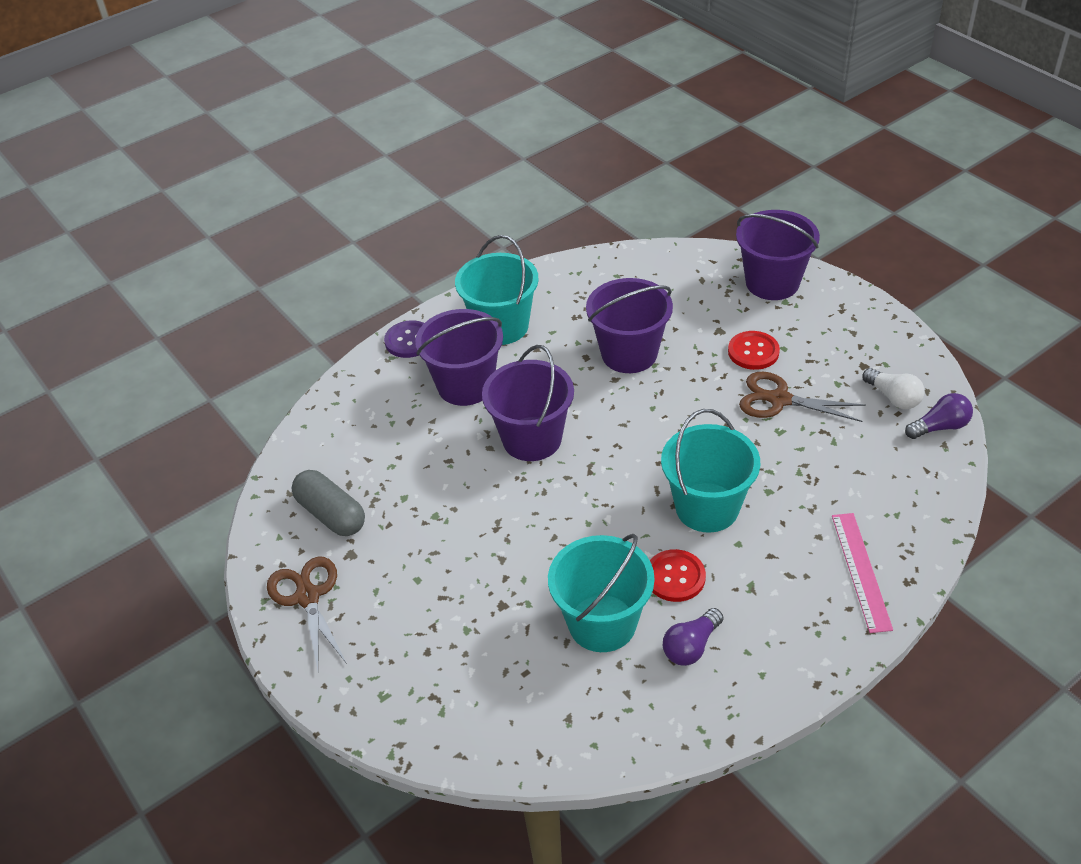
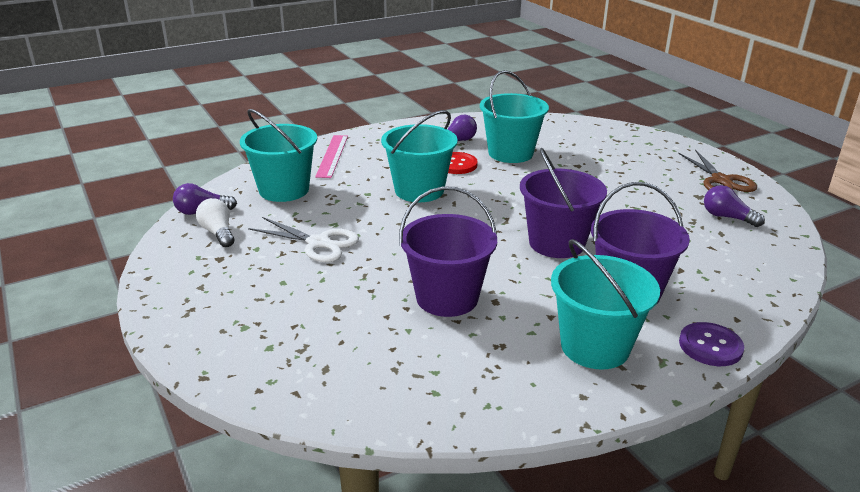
camera: 175 degrees left, 15 degrees down
grey capsule [292,470,365,536] -> purple light bulb [704,185,765,227]
red button [728,331,780,370] -> none
purple bucket [736,210,820,300] -> none
brown scissors [739,372,866,422] -> white scissors [248,217,359,262]
none -> turquoise bucket [240,109,317,202]

